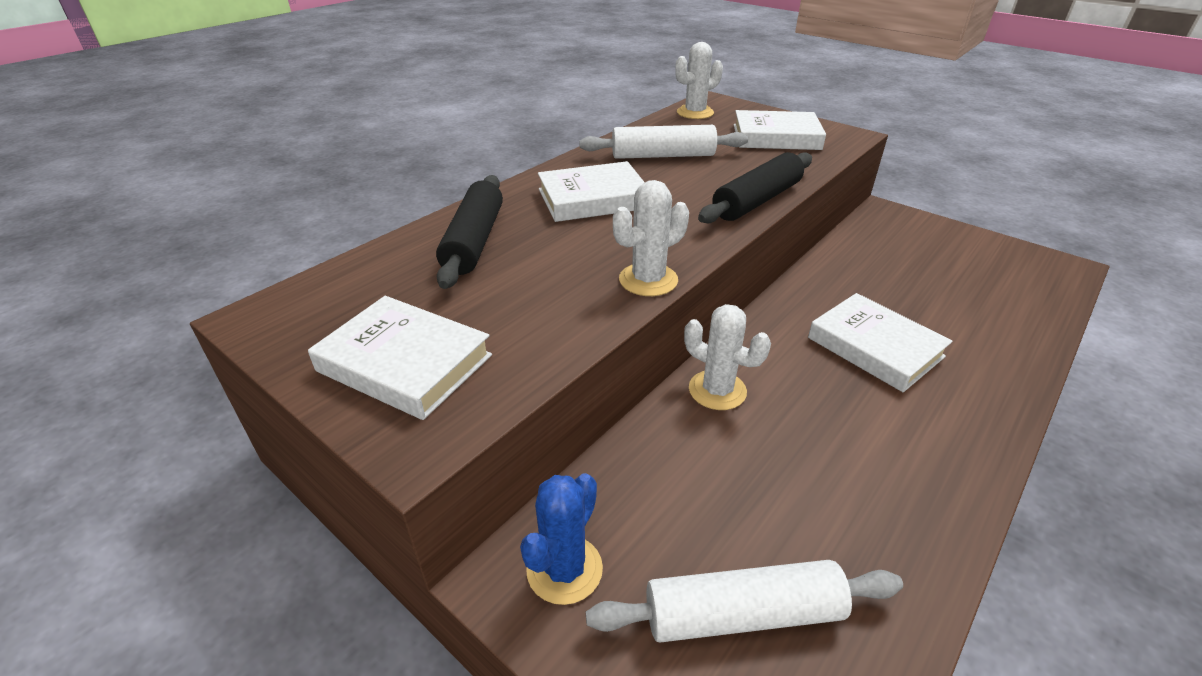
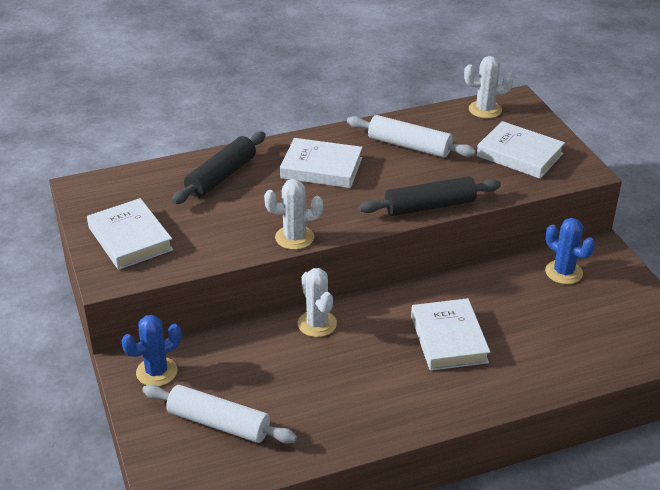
camera: 30 degrees right, 0 degrees up
none -> blue cactus [545,218,595,284]

